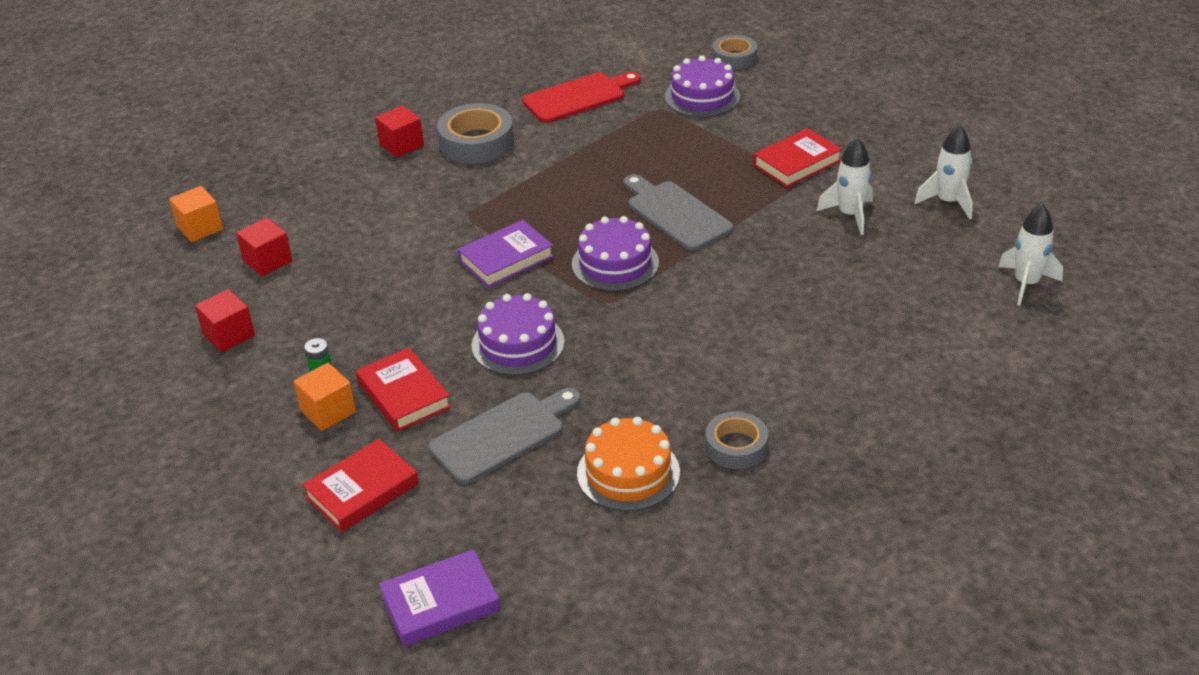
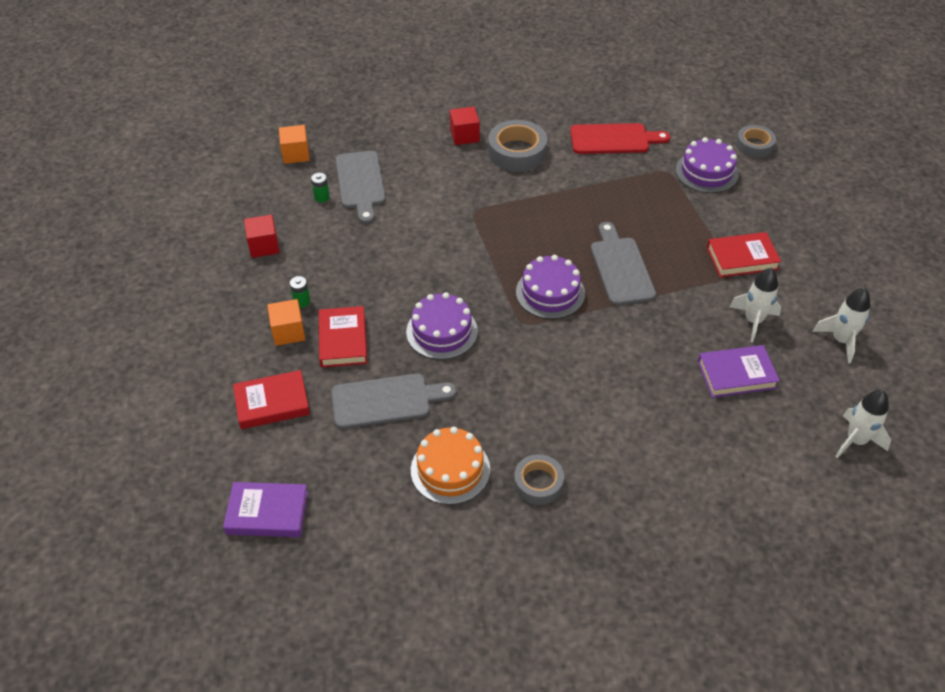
camera: 25 degrees right, 10 degrees up
red cube [236,218,293,276] -> green battery [311,173,330,203]
purple book [458,220,554,287] -> purple book moved to [698,345,780,398]
none -> grey cutting board [336,151,386,224]

